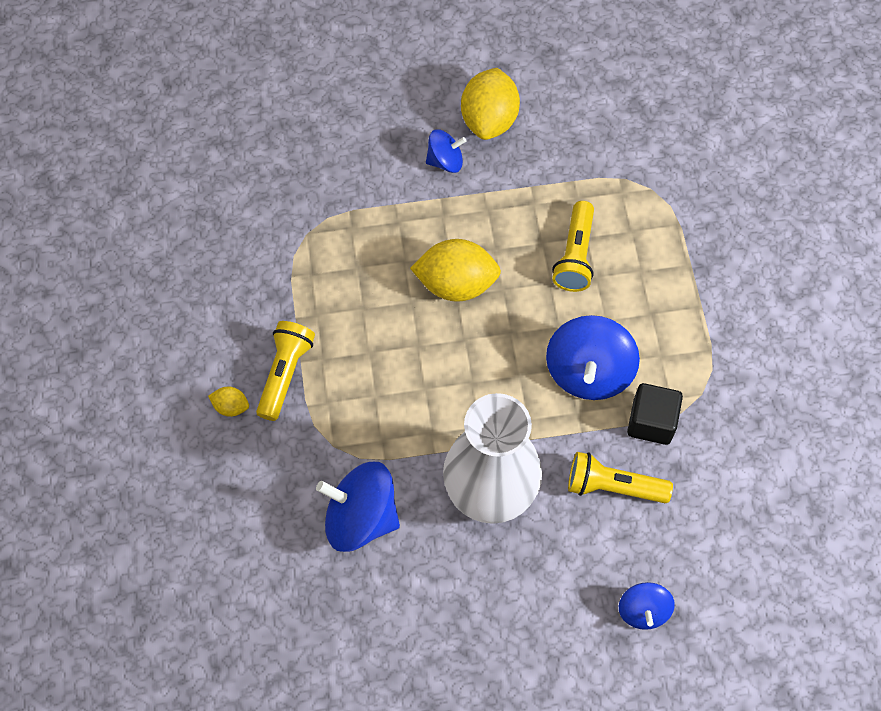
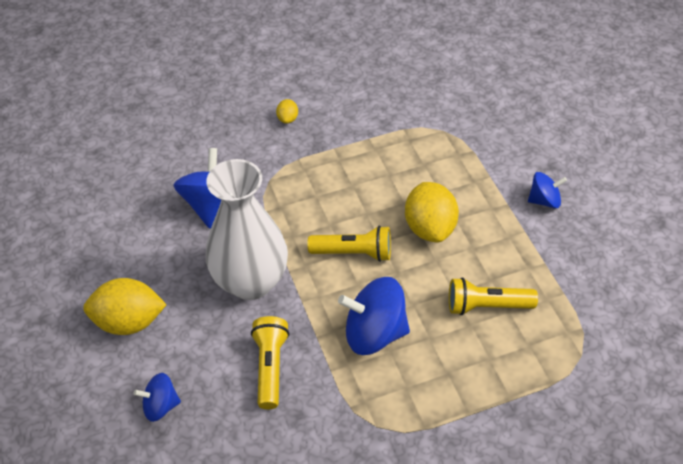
camera: 80 degrees right, 15 degrees down
yellow flashlight [256,321,315,421] -> yellow flashlight moved to [307,225,391,262]
blue spinning top [426,129,466,173] -> blue spinning top turned 75 degrees counterclockwise [528,172,567,209]
yellow lemon [461,68,520,140] -> yellow lemon moved to [83,278,167,335]
black cube [627,383,683,445] -> none

